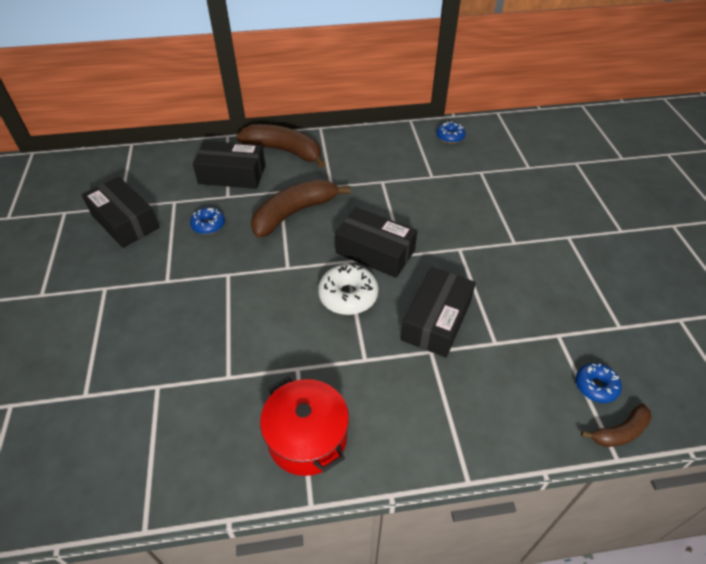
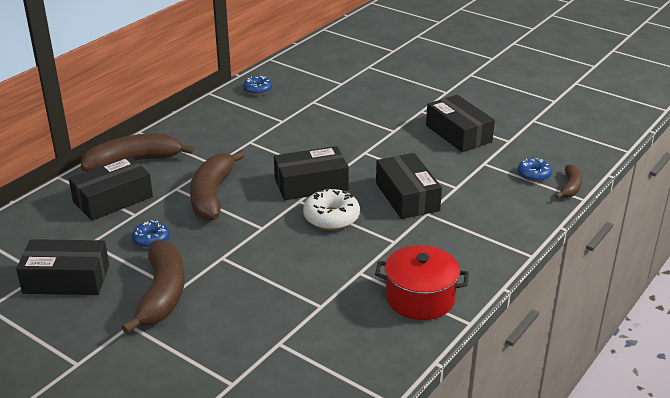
camera: 45 degrees left, 15 degrees down
none -> brown banana [121,239,185,334]
none -> black box [426,95,495,152]

